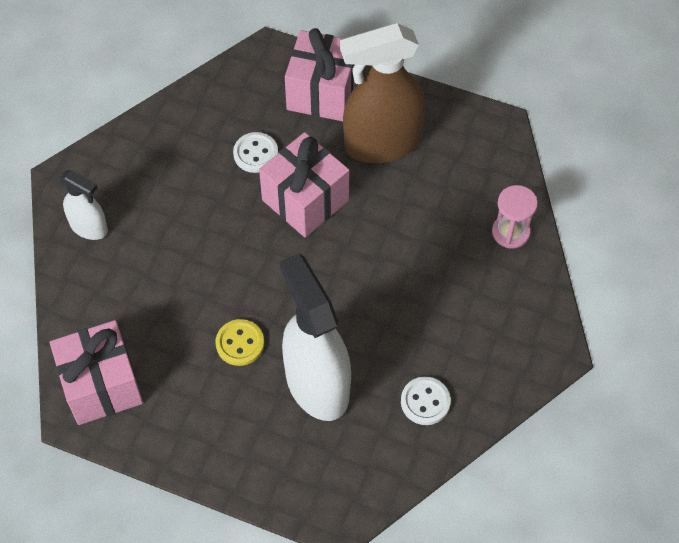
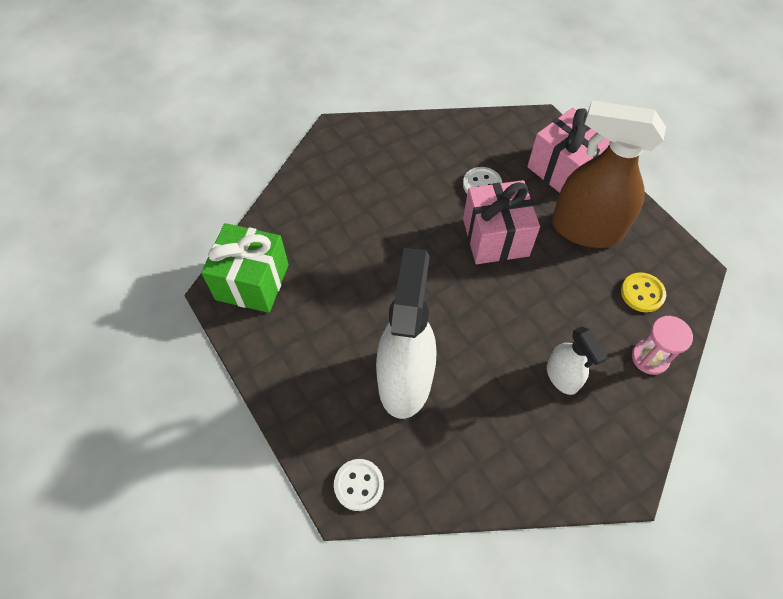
camera: 35 degrees right, 0 degrees up
pink gift [50,320,143,425] -> green gift [201,223,289,313]
white spray bottle [60,170,108,240] -> white spray bottle moved to [547,326,607,395]
yellow button [216,319,264,366] -> yellow button moved to [621,272,666,313]
white button [401,377,451,425] -> white button moved to [334,459,384,511]

